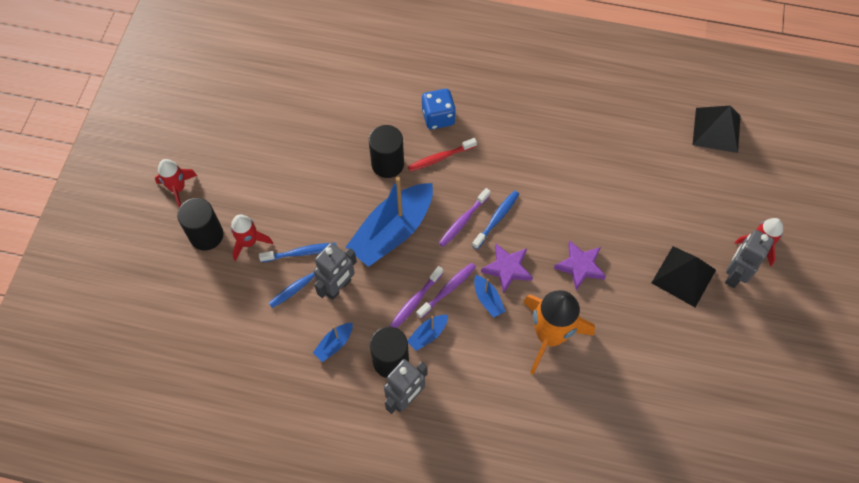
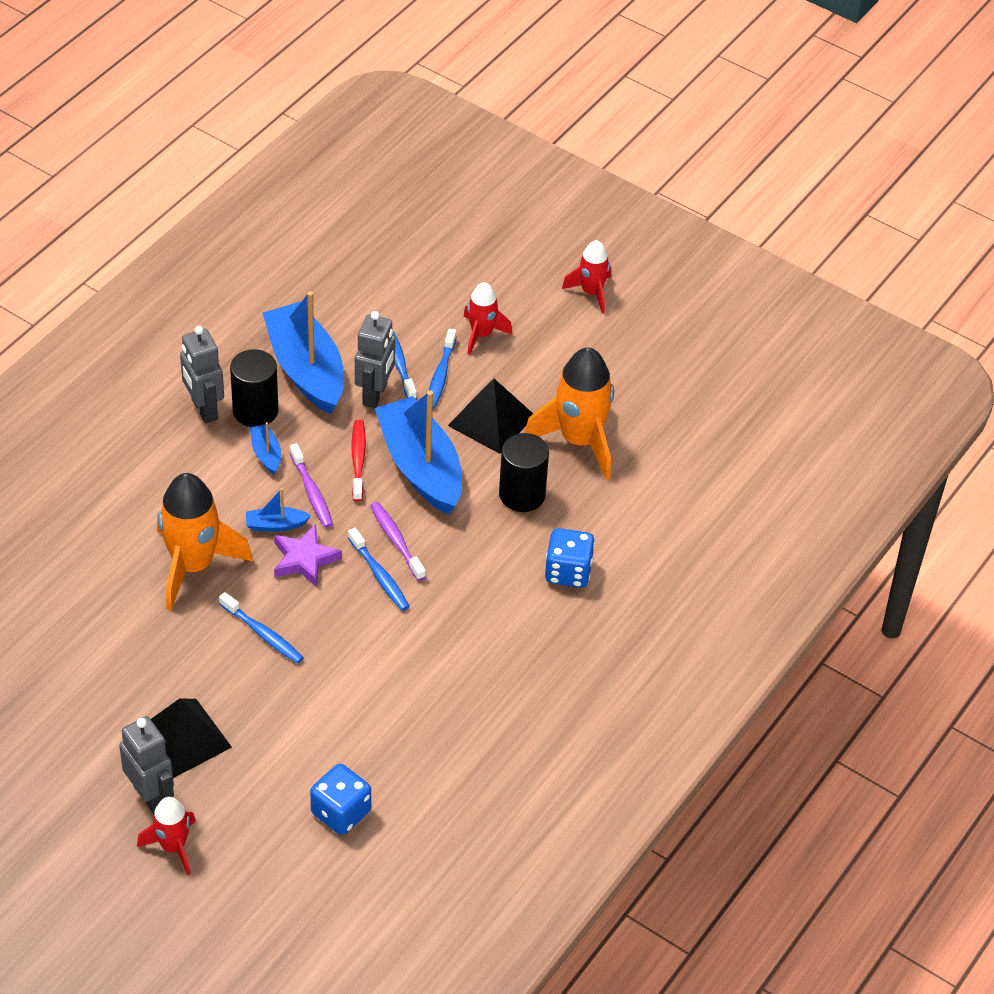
camera: 110 degrees right, 15 degrees down
black cylinder [177,198,223,251] -> none
blue boat [313,323,353,362] -> blue boat [263,291,344,414], size x2.35
grey robot [314,243,357,300] -> grey robot turned 135 degrees counterclockwise [355,311,395,408]
purple toothbrush [389,266,443,328] -> none
red toothbrush [408,138,477,172] -> red toothbrush moved to [351,420,366,501]
purple star [554,241,606,290] -> blue toothbrush [219,592,304,664]
black pyramid [692,106,741,153] -> black pyramid moved to [448,379,533,454]
none -> blue dice [310,764,371,835]
none -> orange rocket [525,347,614,480]

